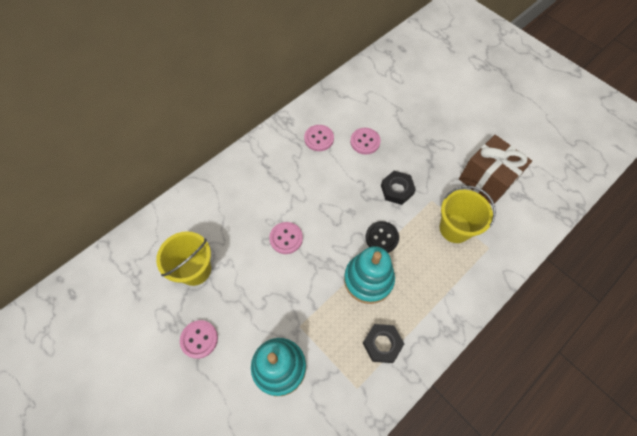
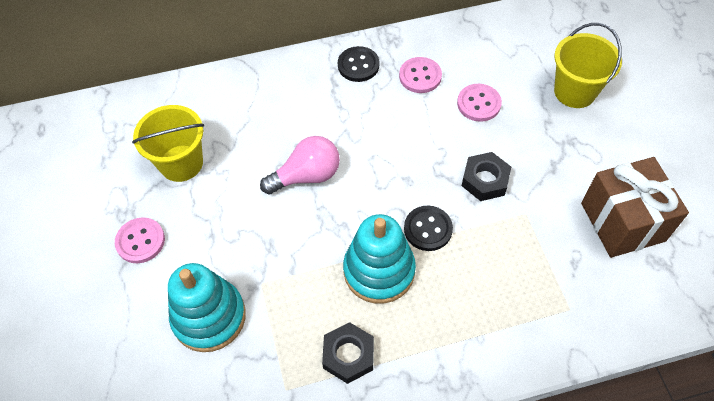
camera: 30 degrees right, 5 degrees down
pink button [269,222,303,254] -> pink light bulb [260,136,340,194]
yellow bucket [440,186,496,243] -> yellow bucket moved to [554,23,622,108]
none -> black button [338,46,379,82]

